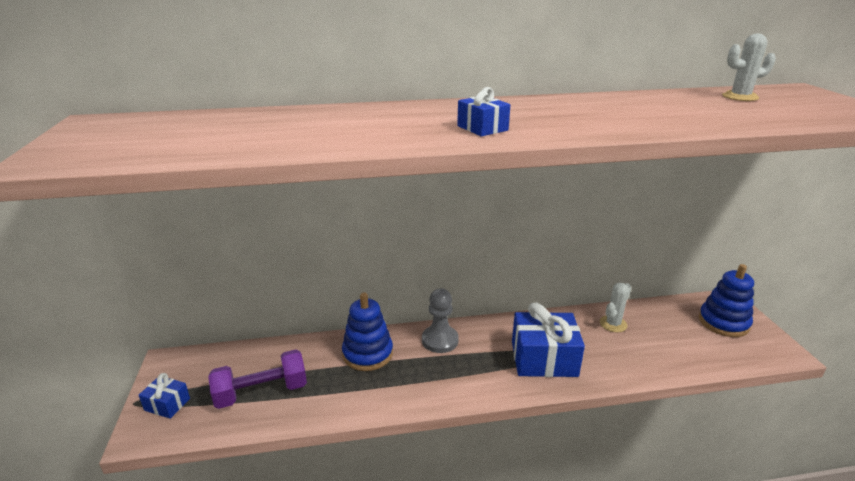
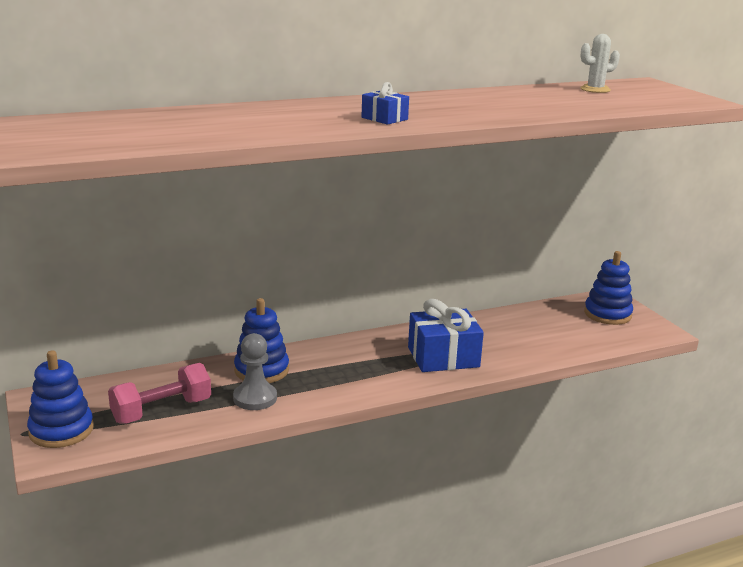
camera: 15 degrees left, 5 degrees down
blue gift [139,373,190,419] -> blue stacking toy [27,350,94,448]
purple dumbbell [208,350,307,409] -> pink dumbbell [108,363,211,424]
grey pawn [422,288,459,353] -> grey pawn moved to [233,333,277,410]
white cactus [600,283,631,332] -> none

